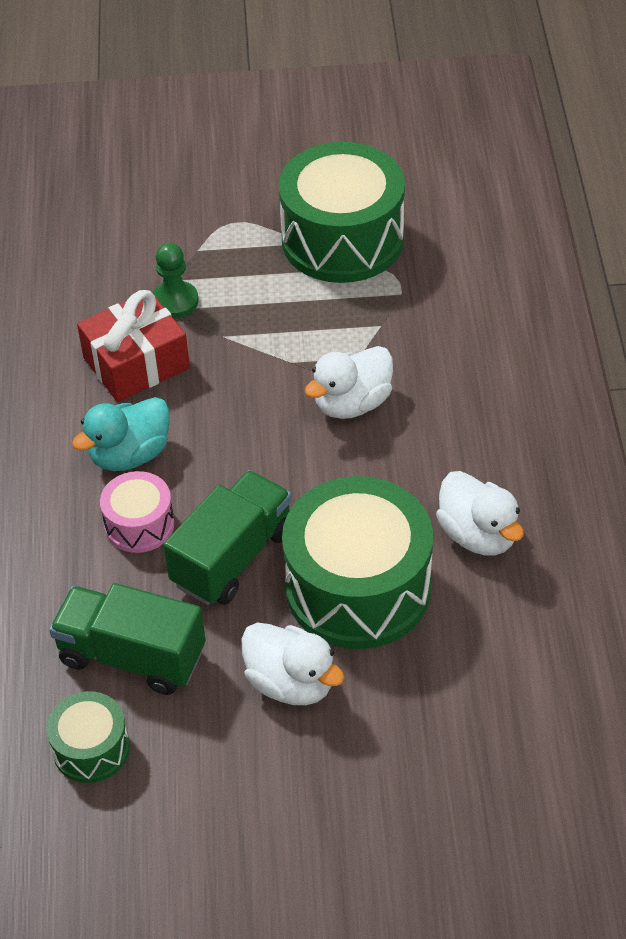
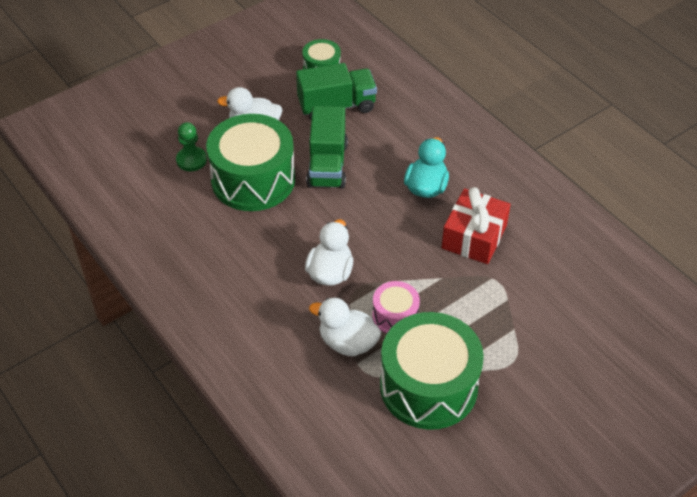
camera: 145 degrees right, 0 degrees up
pink drum [100,471,174,553] -> pink drum moved to [372,281,420,334]
green pawn [153,243,198,318] -> green pawn moved to [176,122,207,171]
white duck [436,471,524,555] -> white duck moved to [309,298,381,356]

